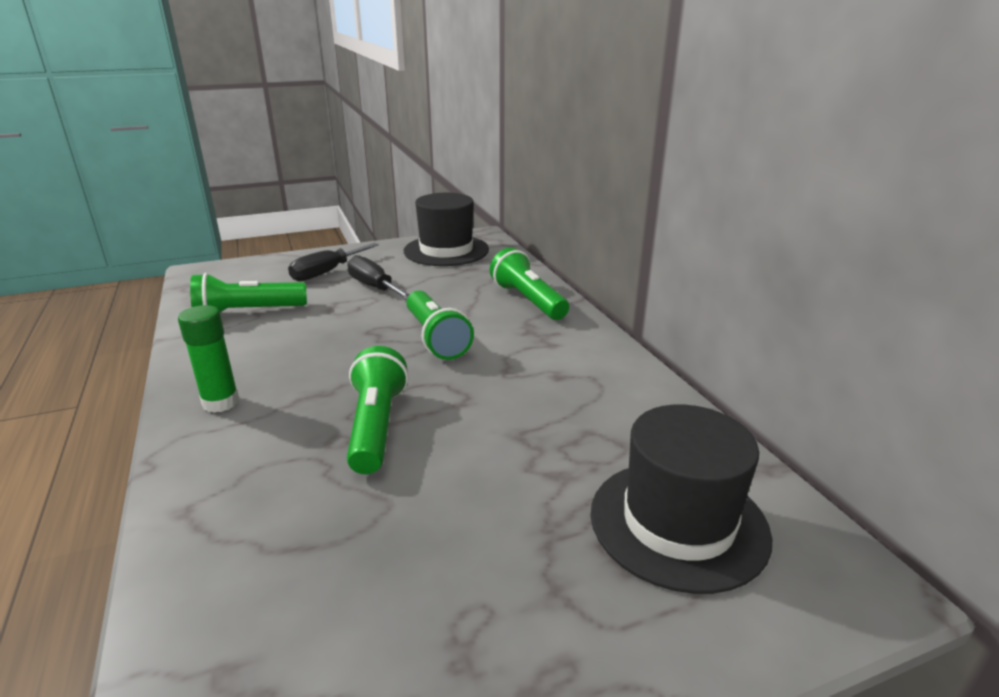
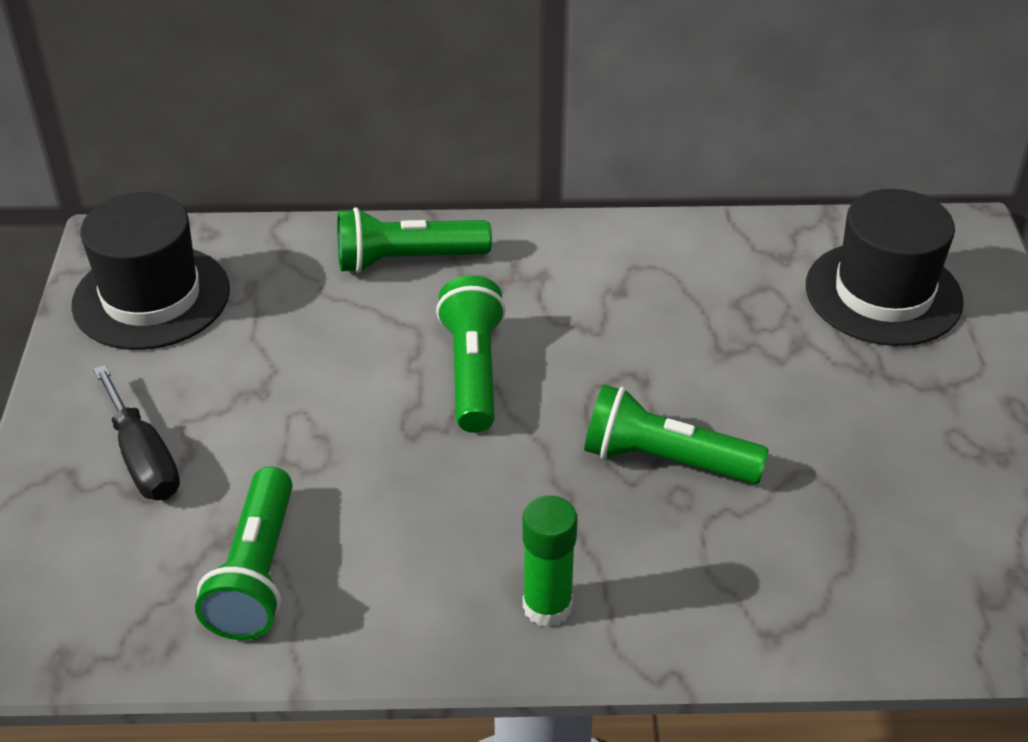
camera: 70 degrees left, 15 degrees up
black screwdriver [347,255,410,300] -> none
green flashlight [406,291,474,360] -> green flashlight turned 90 degrees counterclockwise [436,275,506,433]

